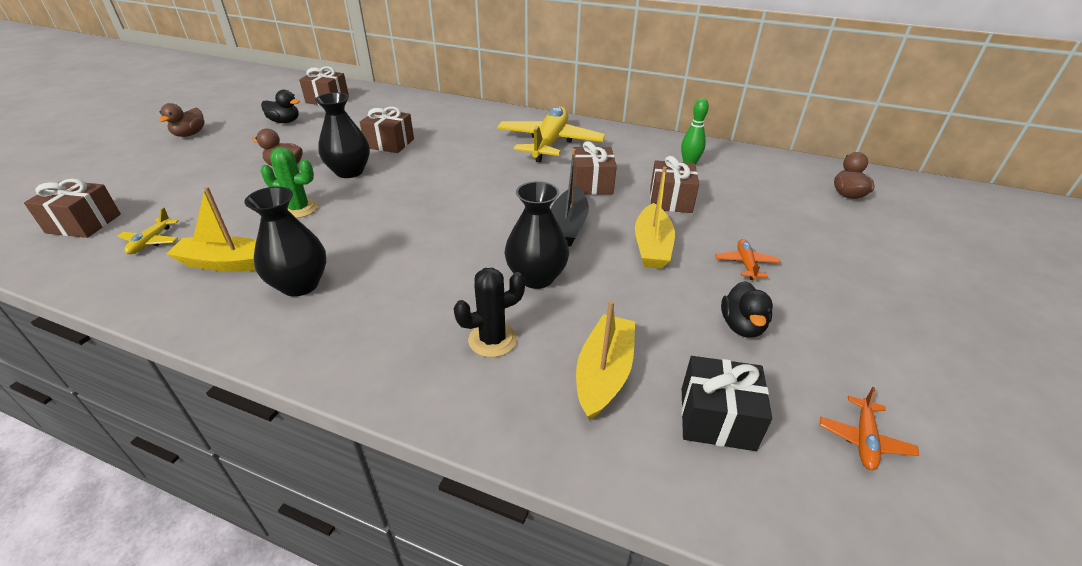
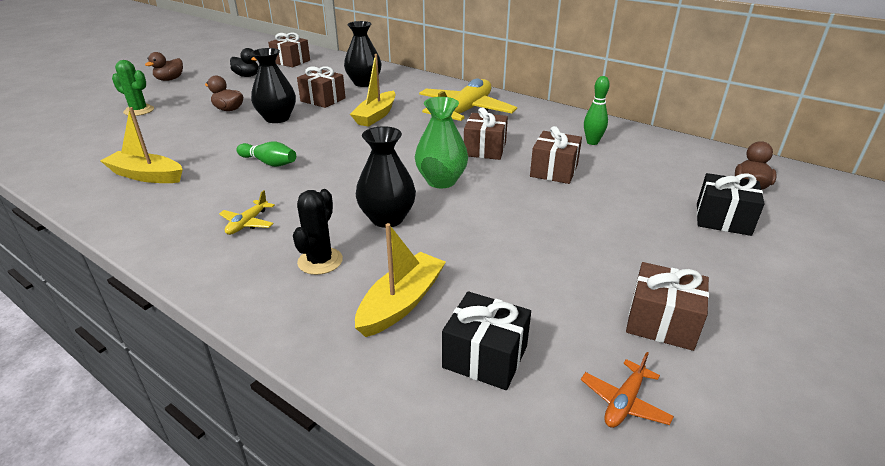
camera: 15 degrees right, 5 degrees down
brown gift [24,179,121,238] -> brown gift moved to [626,262,709,351]
yellow plane [118,208,178,254] -> yellow plane moved to [219,190,275,235]
black vase [244,187,326,297] -> black vase moved to [344,21,381,87]
green cactus [261,147,318,218] -> green cactus moved to [112,60,154,116]
black cactus [454,268,525,357] -> black cactus turned 60 degrees counterclockwise [293,189,343,275]
black boat [551,149,589,246] -> green vase [415,97,468,188]
yellow boat [635,166,675,269] -> yellow boat moved to [350,54,396,127]
orange plane [715,239,780,280] -> none
black duck [721,281,773,338] -> none
none -> green bowling pin [237,142,296,167]
none -> black gift [697,173,765,236]

